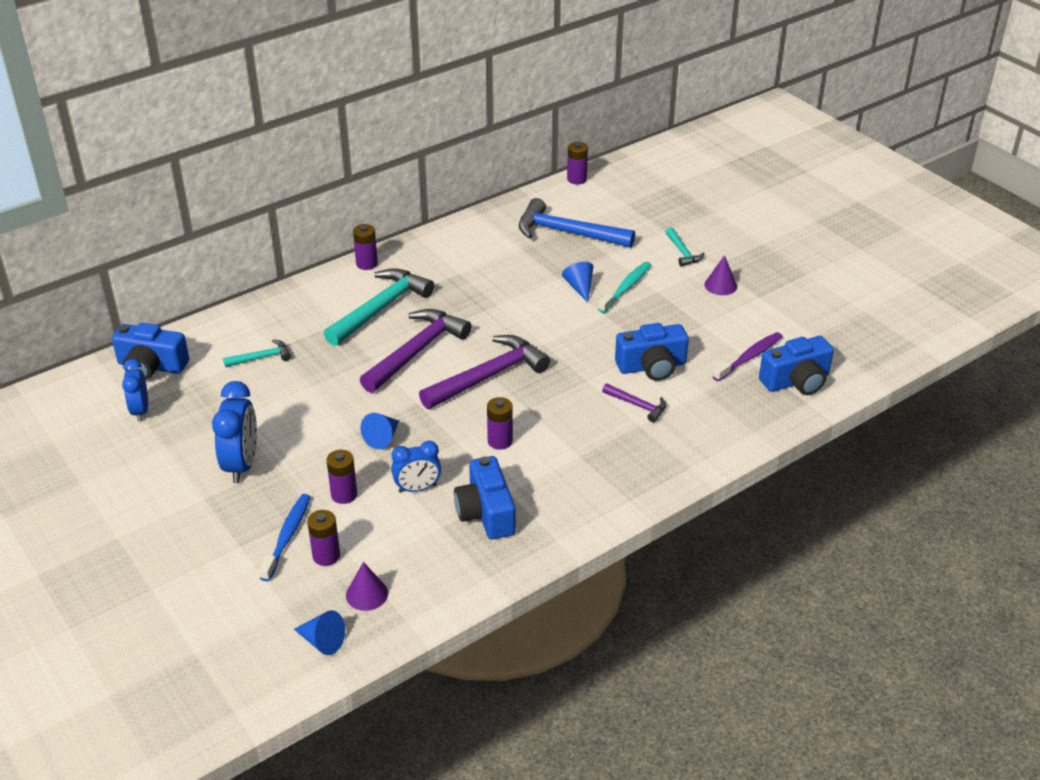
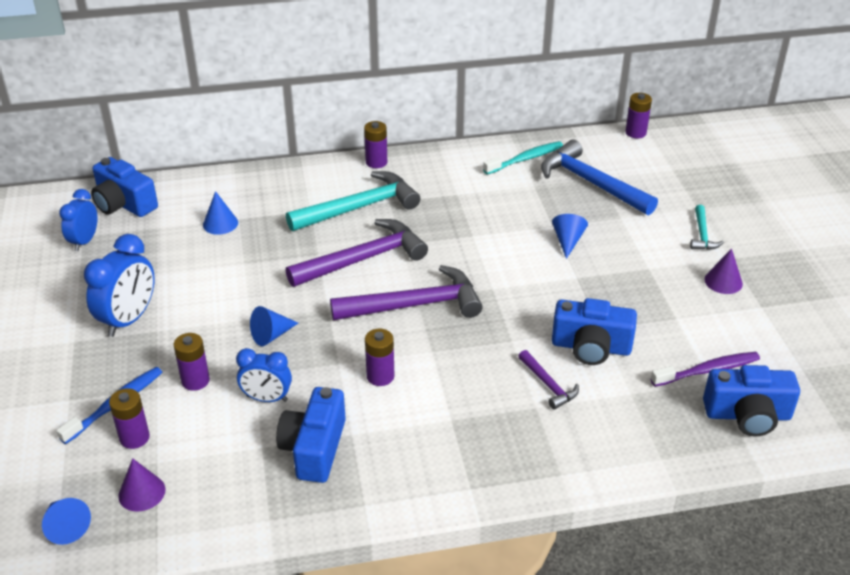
camera: 25 degrees right, 0 degrees up
turquoise hammer [223,340,291,367] -> blue cone [203,191,238,235]
turquoise toothbrush [598,262,651,313] -> turquoise toothbrush moved to [483,141,563,175]

